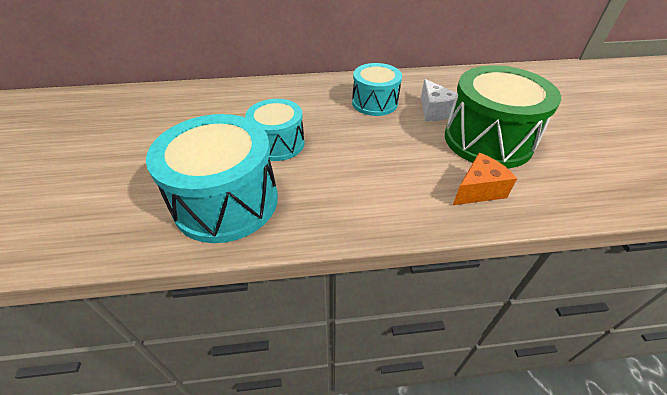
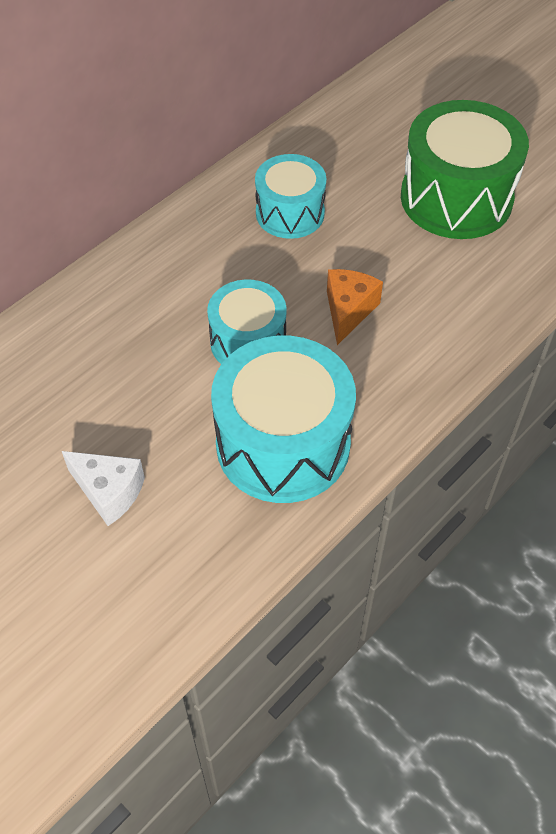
camera: 40 degrees left, 10 degrees up
white cheese [421,79,457,121] -> white cheese moved to [62,451,145,526]
orange cheese [453,153,517,205] -> orange cheese moved to [327,269,383,345]

